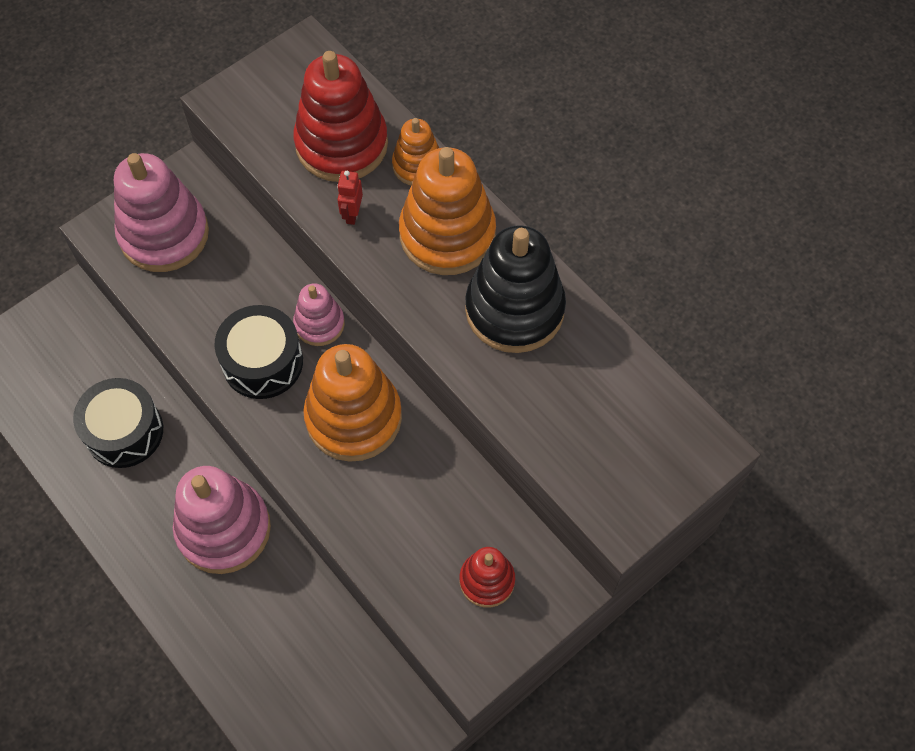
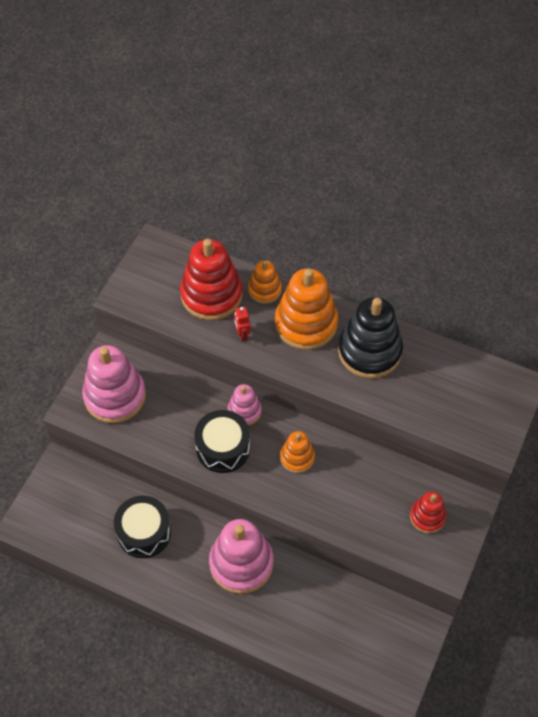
camera: 25 degrees left, 5 degrees down
orange stacking toy [303,344,402,462] -> orange stacking toy [280,431,315,473], size x0.54

